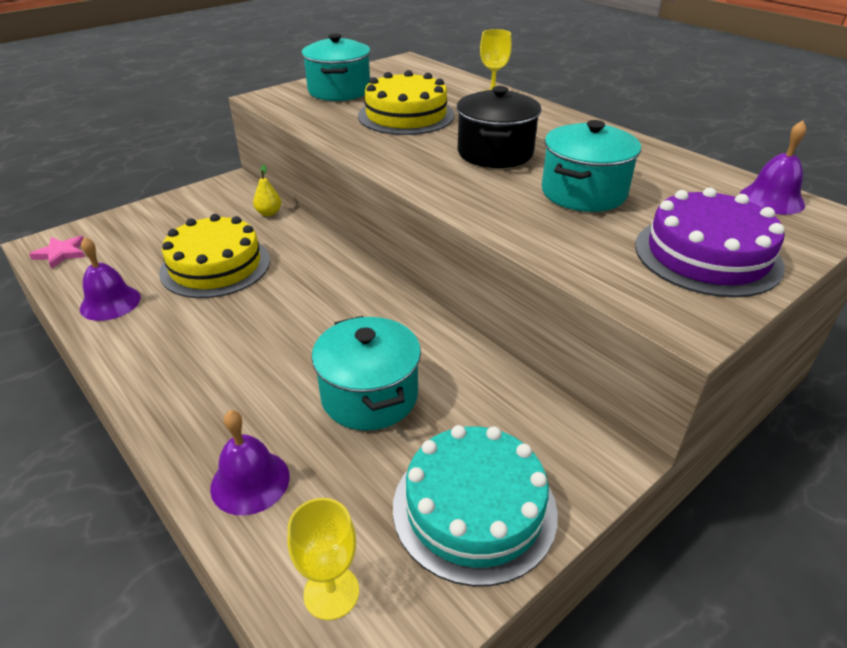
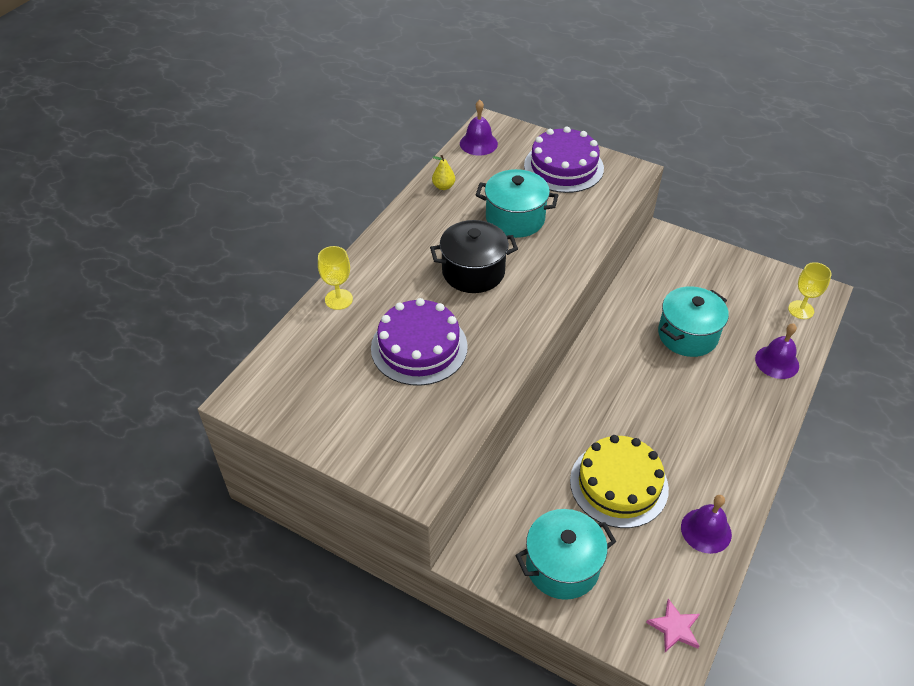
camera: 110 degrees left, 10 degrees up
yellow pear [253,165,281,216] -> yellow pear moved to [432,155,455,190]
turquoise pot [302,34,371,101] -> turquoise pot moved to [515,509,616,600]
yellow cake [358,70,454,135] -> purple cake [371,298,468,386]
turquoise cake [393,425,558,586] -> none

